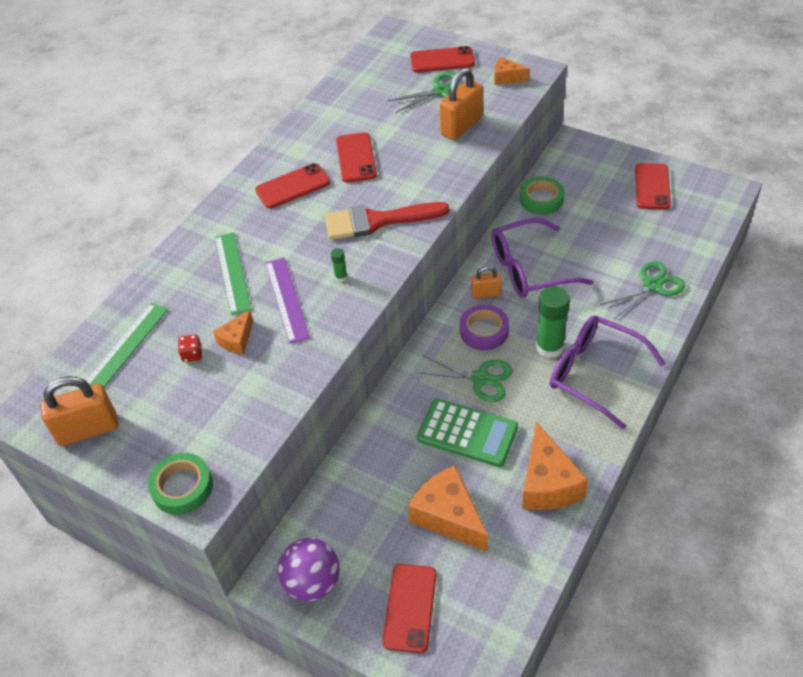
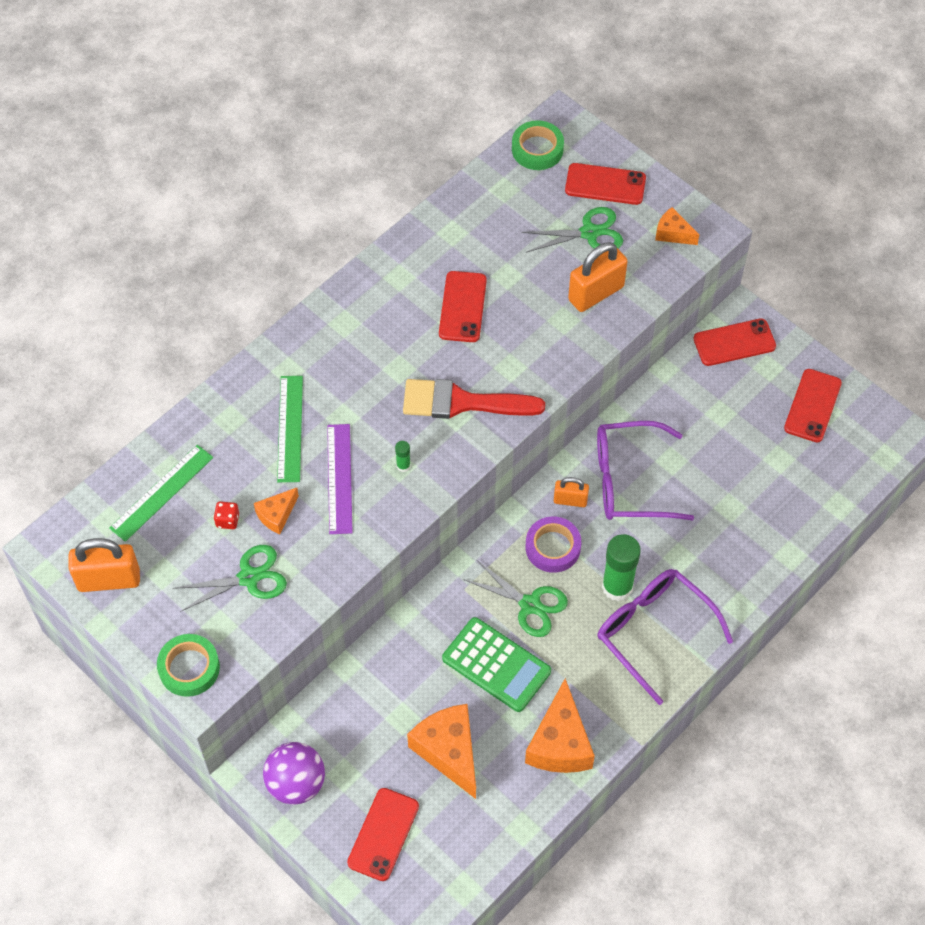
camera: 10 degrees right, 10 degrees up
red phone [255,163,330,209] -> red phone moved to [693,318,776,366]
green tape [520,176,564,215] -> green tape moved to [512,120,564,170]
green scissors [600,261,685,318] -> green scissors moved to [173,545,287,612]

